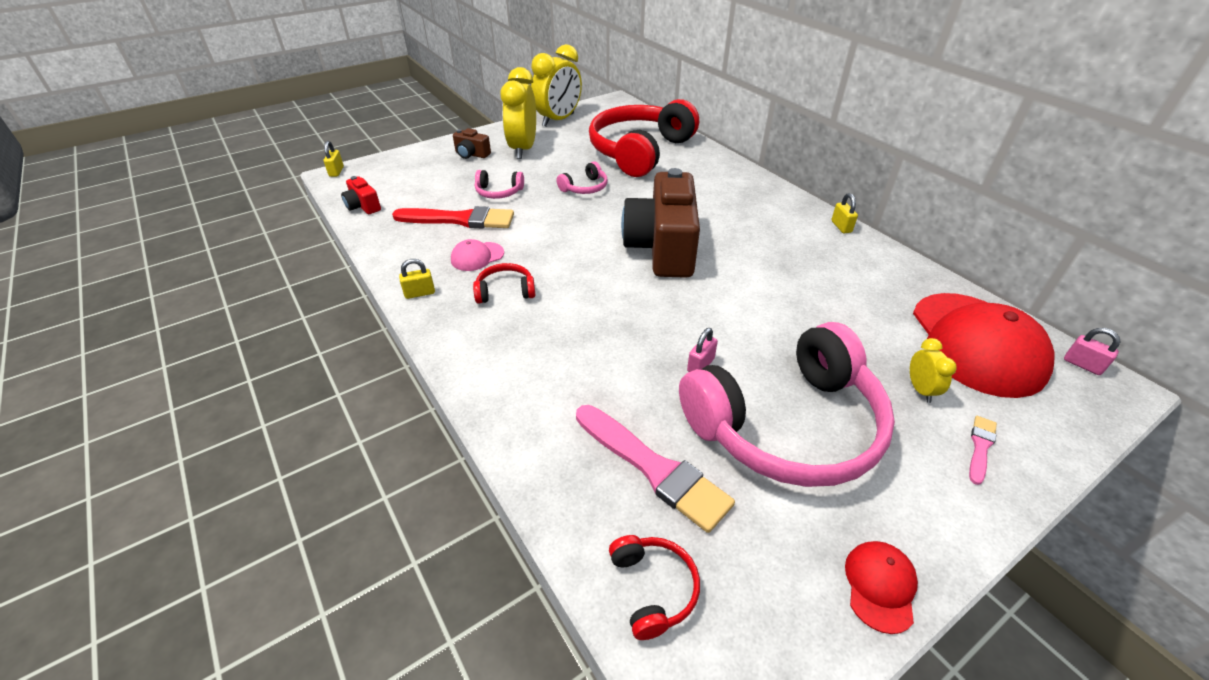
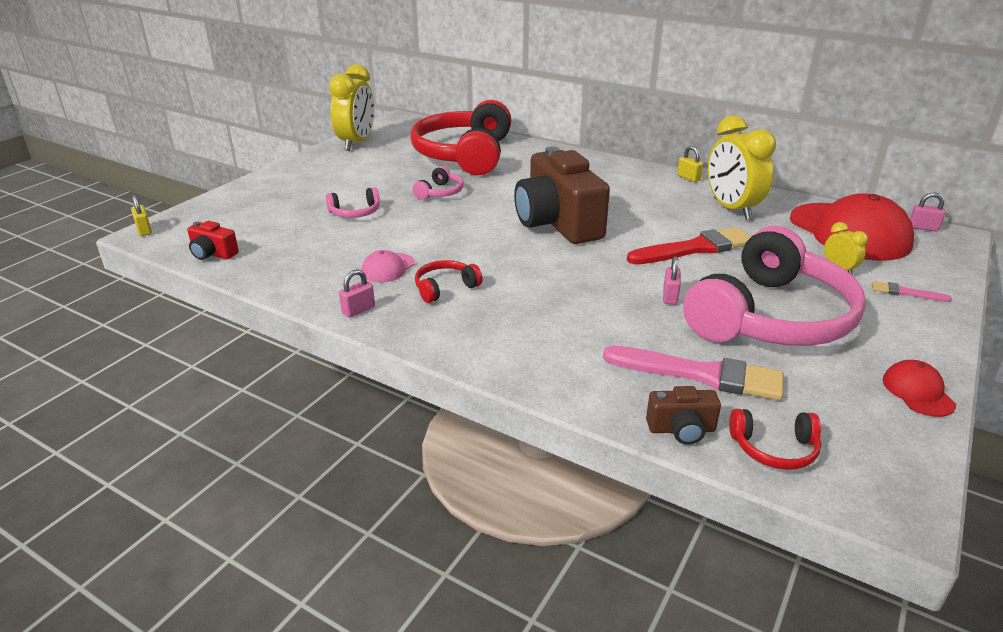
camera: 25 degrees left, 10 degrees down
red brush [392,206,514,229] -> red brush moved to [627,227,751,264]
yellow padlock [399,259,435,299] -> pink padlock [339,269,375,318]
brown camera [453,128,491,159] -> brown camera moved to [646,386,721,445]
yellow clock [501,67,536,159] -> yellow clock moved to [708,115,776,220]
red headphones [609,535,700,640] -> red headphones turned 135 degrees clockwise [729,409,821,470]
pink brush [969,416,997,485] -> pink brush turned 75 degrees counterclockwise [872,281,952,302]

